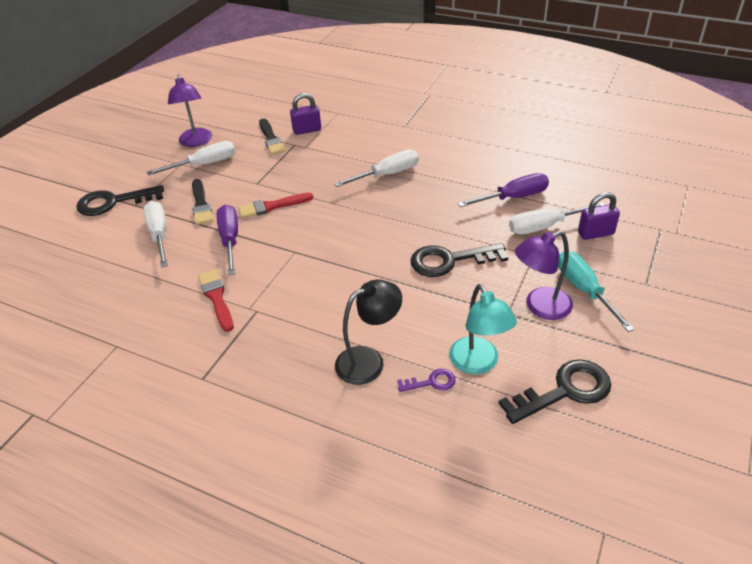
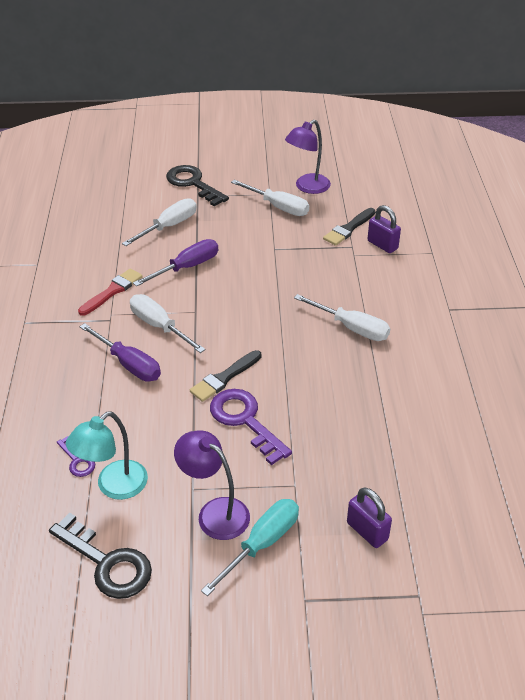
camera: 60 degrees right, 0 degrees up
black brush [192,179,213,225] -> black brush moved to [190,350,262,402]
red brush [238,192,314,218] -> none
black lamp [335,280,402,385] -> none
black key [410,243,509,277] -> purple key [210,389,292,465]
purple screwdriver [458,173,549,207] -> purple screwdriver moved to [80,323,161,382]
white screwdriver [509,202,605,234] -> white screwdriver moved to [130,294,205,353]

